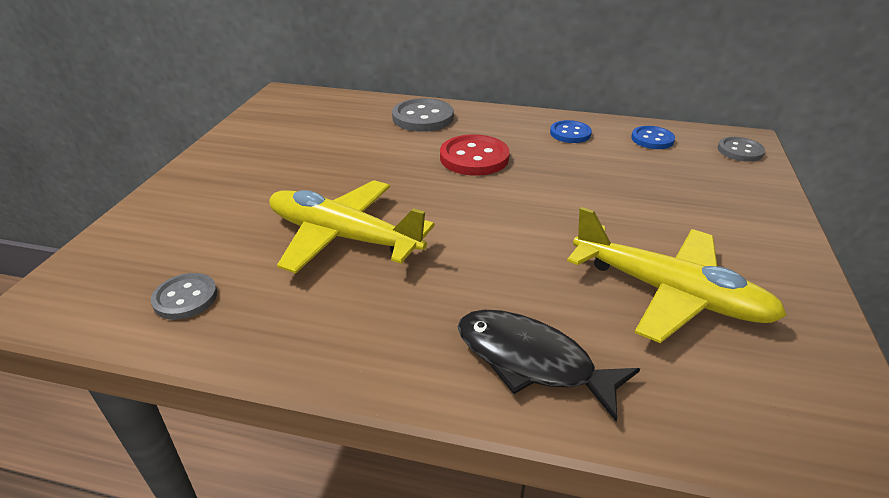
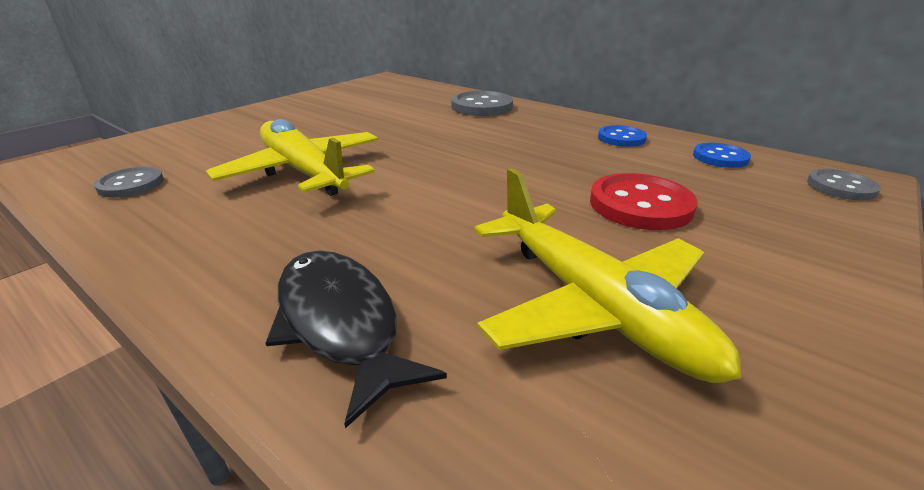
camera: 25 degrees right, 5 degrees down
red button [440,134,510,176] -> red button moved to [590,173,698,230]

